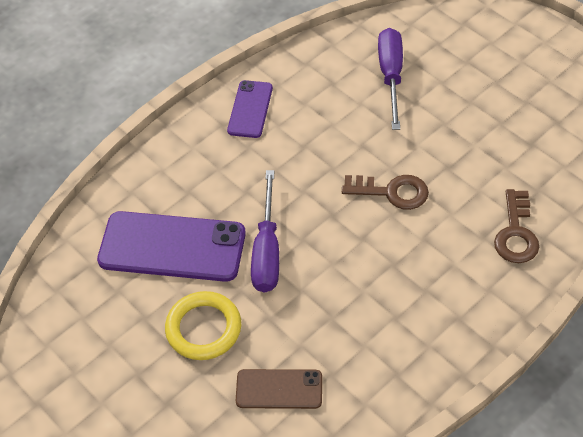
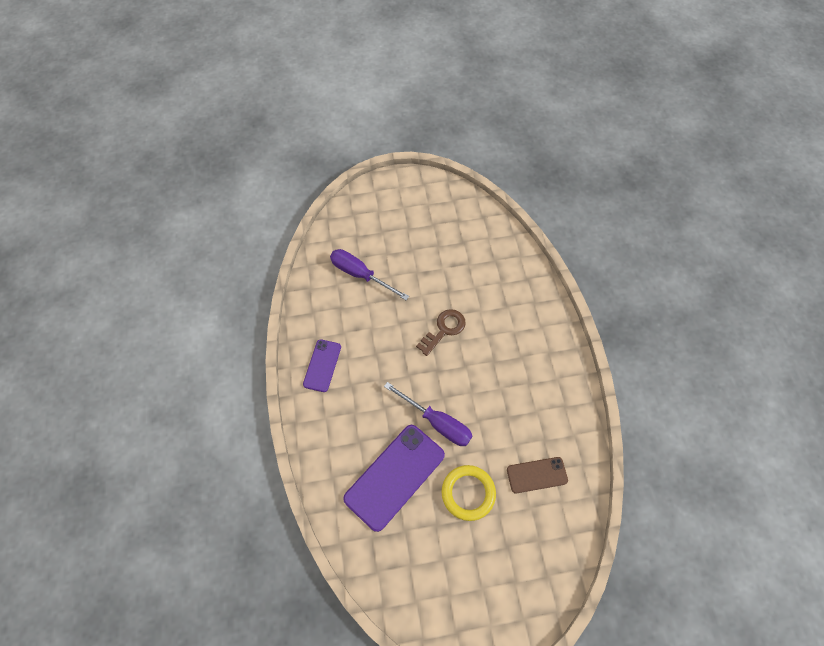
camera: 60 degrees left, 10 degrees up
purple phone [227,80,273,138] -> purple phone turned 60 degrees clockwise [303,339,341,392]
brown phone [236,369,322,409] -> brown phone turned 45 degrees clockwise [507,457,568,493]
brown key [494,189,539,263] -> none

